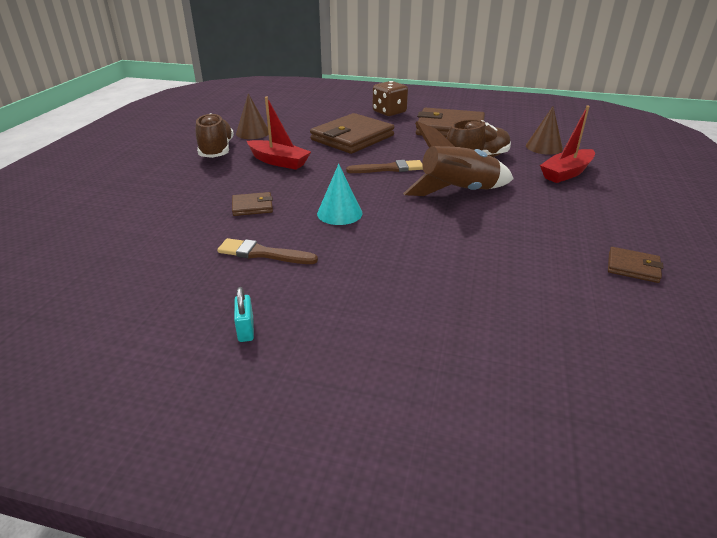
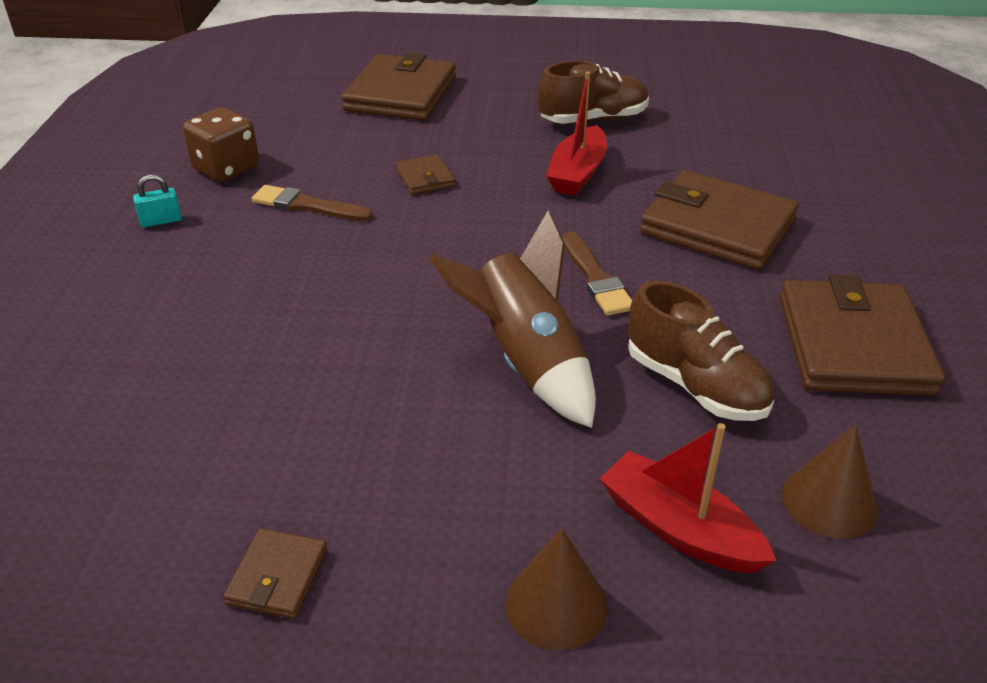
camera: 80 degrees right, 5 degrees up
brown brush [217,238,318,264] -> brown brush turned 75 degrees counterclockwise [252,185,373,221]
brown cone [236,93,269,139] -> brown cone moved to [505,528,608,650]
turquoise cone [317,164,362,225] -> none
brown dice [373,81,408,116] -> brown dice moved to [183,107,259,182]
none -> brown wallet [342,53,456,121]

